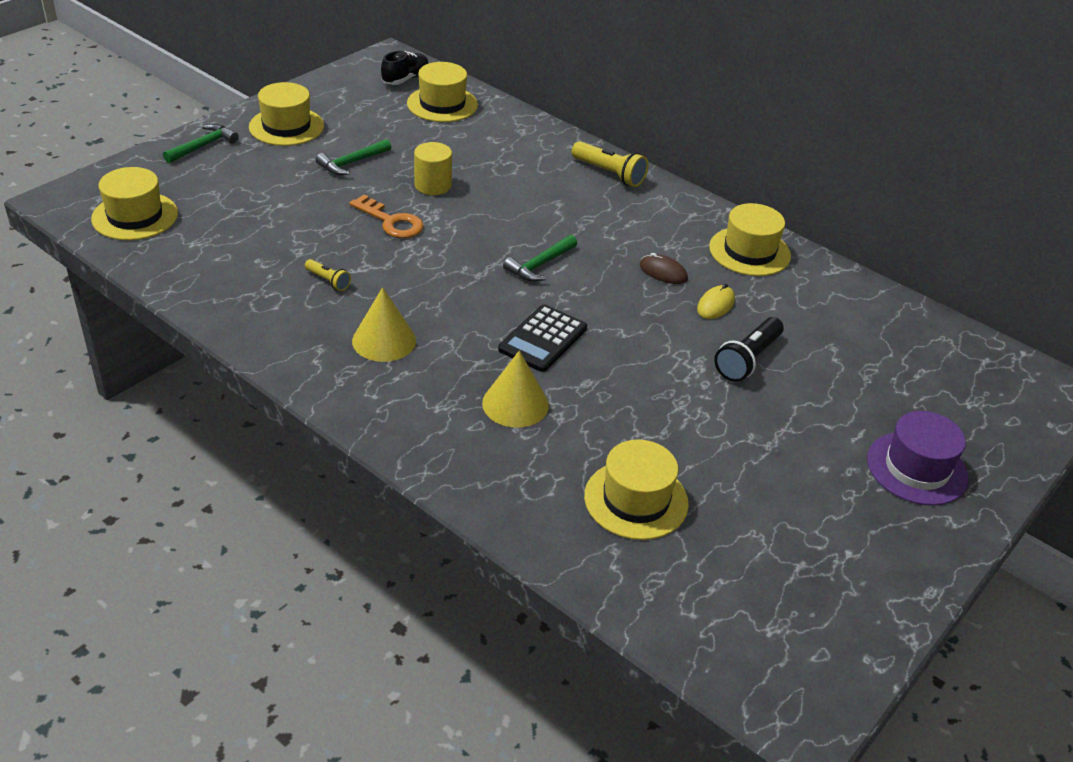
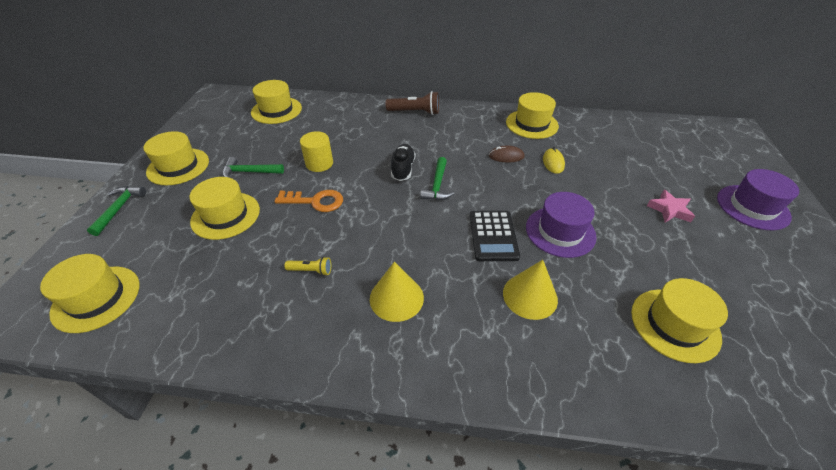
camera: 30 degrees left, 5 degrees up
green hammer [315,139,391,175] -> green hammer turned 75 degrees clockwise [223,157,284,178]
black shoe [381,51,429,85] -> black shoe moved to [391,144,416,181]
yellow flashlight [572,141,648,187] -> brown flashlight [385,91,439,115]
black flashlight [714,317,784,382] -> none
none -> yellow hat [190,177,260,240]
none -> purple hat [526,192,597,258]
none -> pink star [647,190,695,223]

